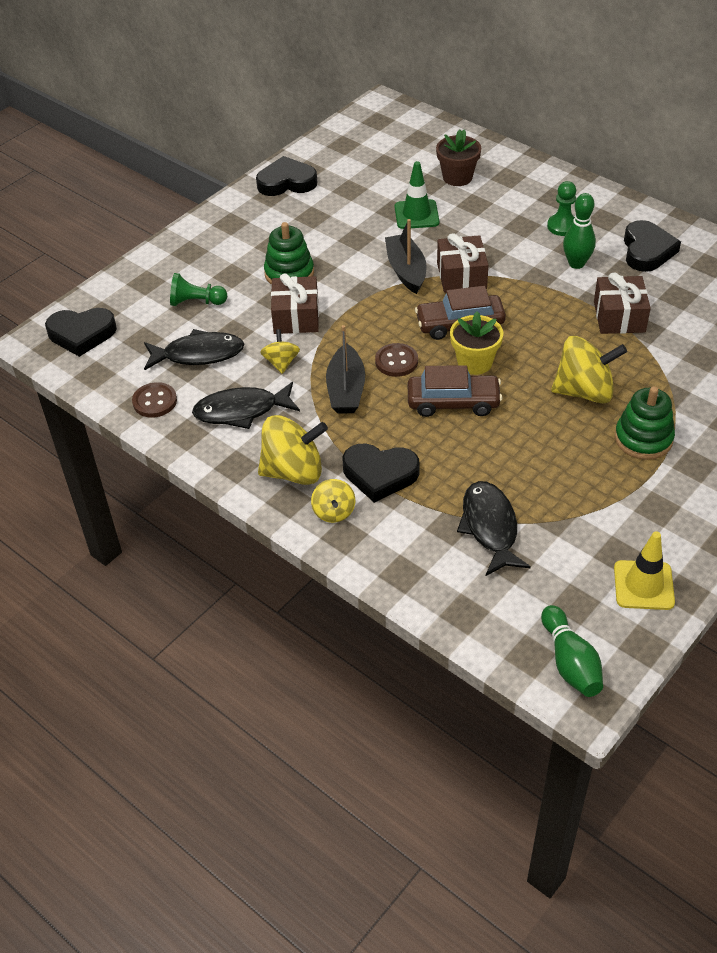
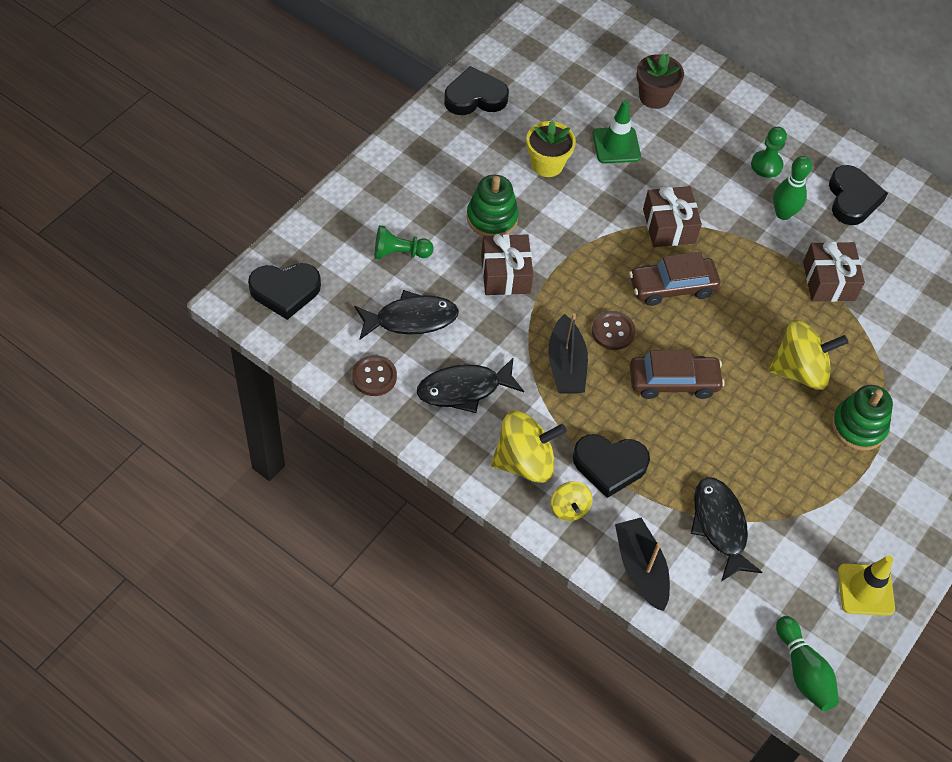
camera: 10 degrees left, 10 degrees up
yellow spinning top [260,329,300,374] -> none
black boat [385,219,427,294] -> black boat moved to [615,518,670,611]
yellow flower pot [450,311,503,375] -> yellow flower pot moved to [526,120,576,177]

